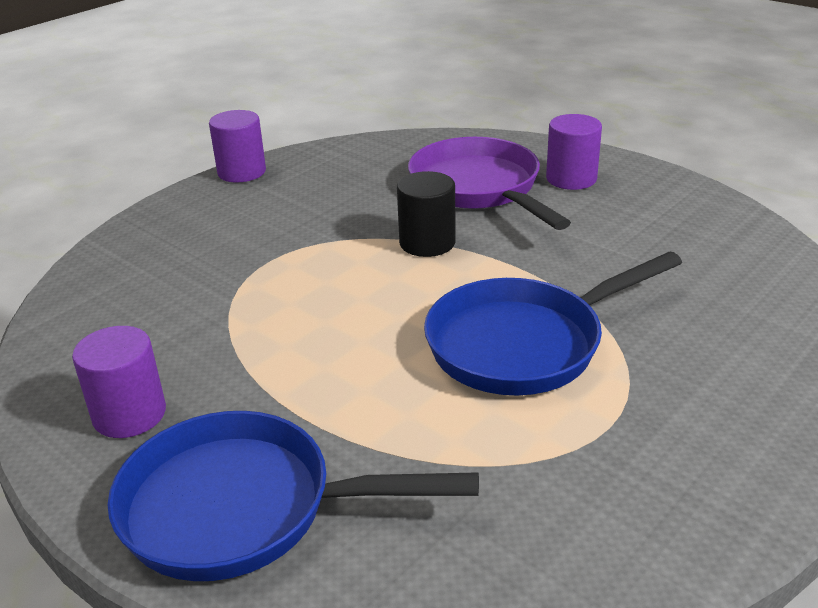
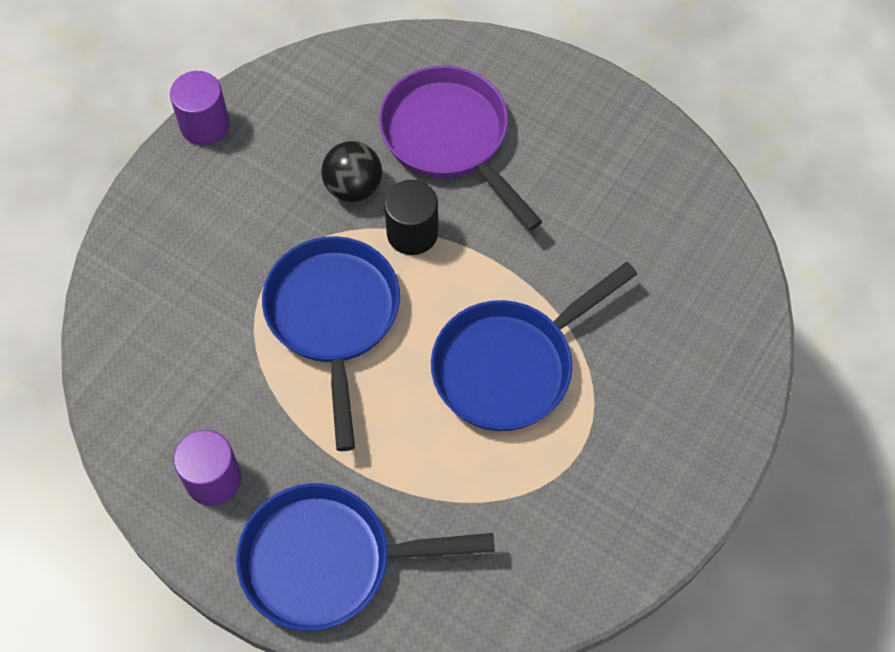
camera: 10 degrees left, 30 degrees up
purple cylinder [546,114,602,190] -> none
none -> blue pan [262,236,400,451]
none -> black ball [321,141,382,202]

